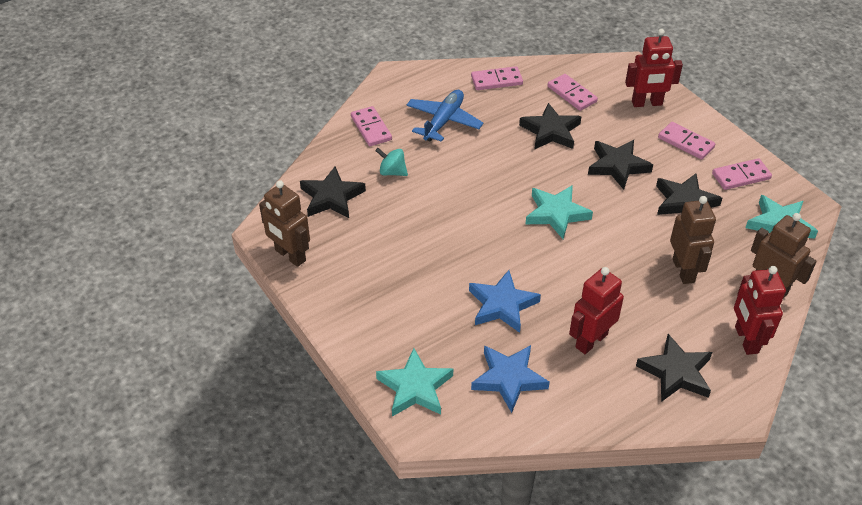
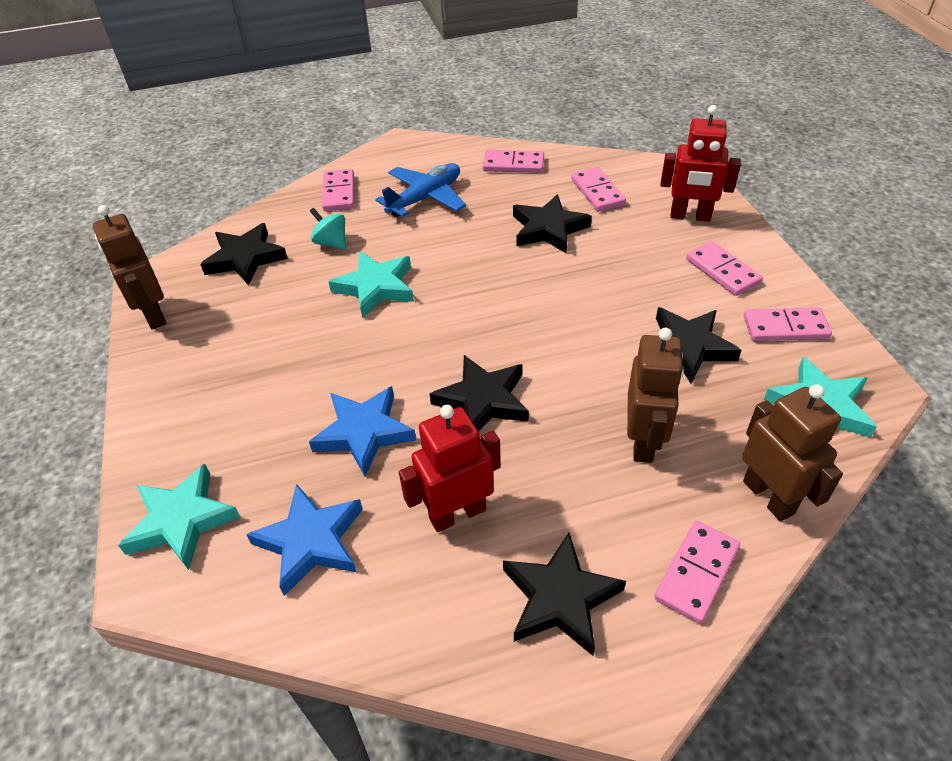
camera: 20 degrees right, 0 degrees up
turquoise star [525,185,593,239] -> turquoise star moved to [328,251,414,318]
black star [588,140,653,189] -> black star moved to [430,355,529,431]
red robot [734,266,786,355] -> pink domino [654,521,740,624]

